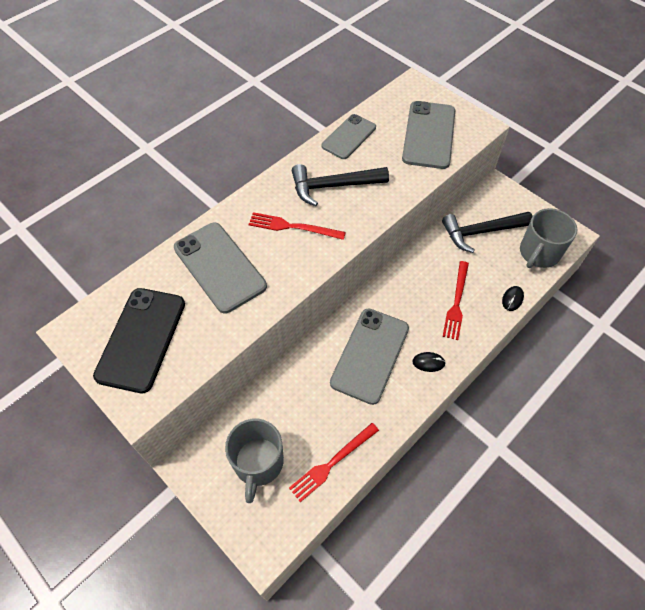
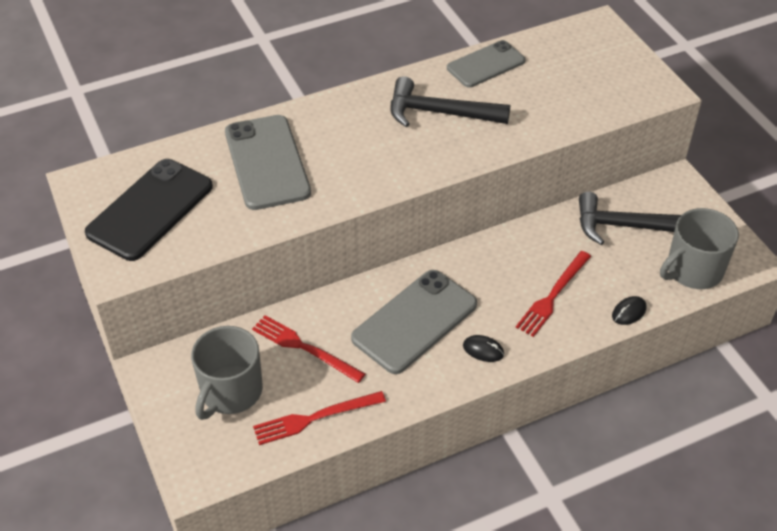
camera: 20 degrees right, 10 degrees down
red fork [249,212,346,240] -> red fork moved to [252,315,365,383]
grey phone [402,101,455,169] -> none

